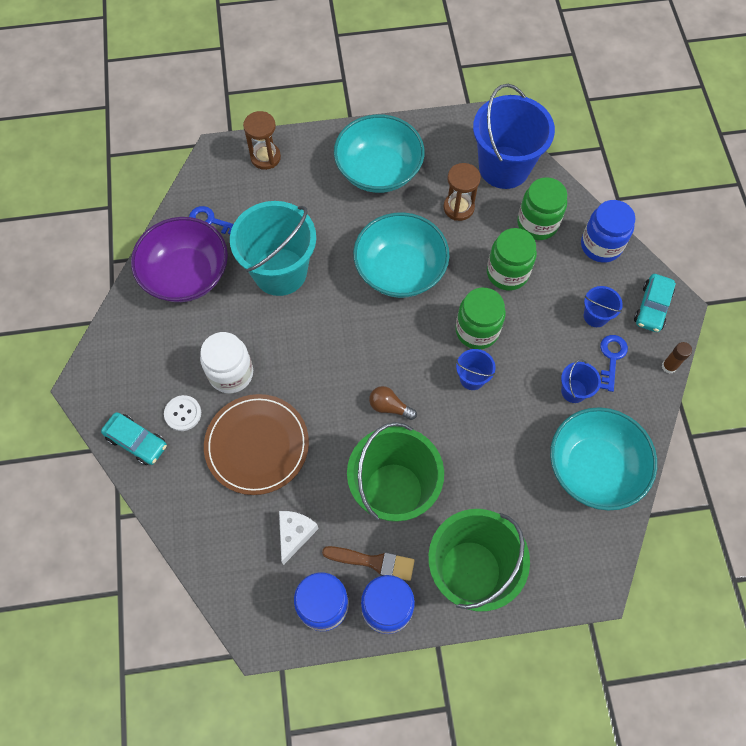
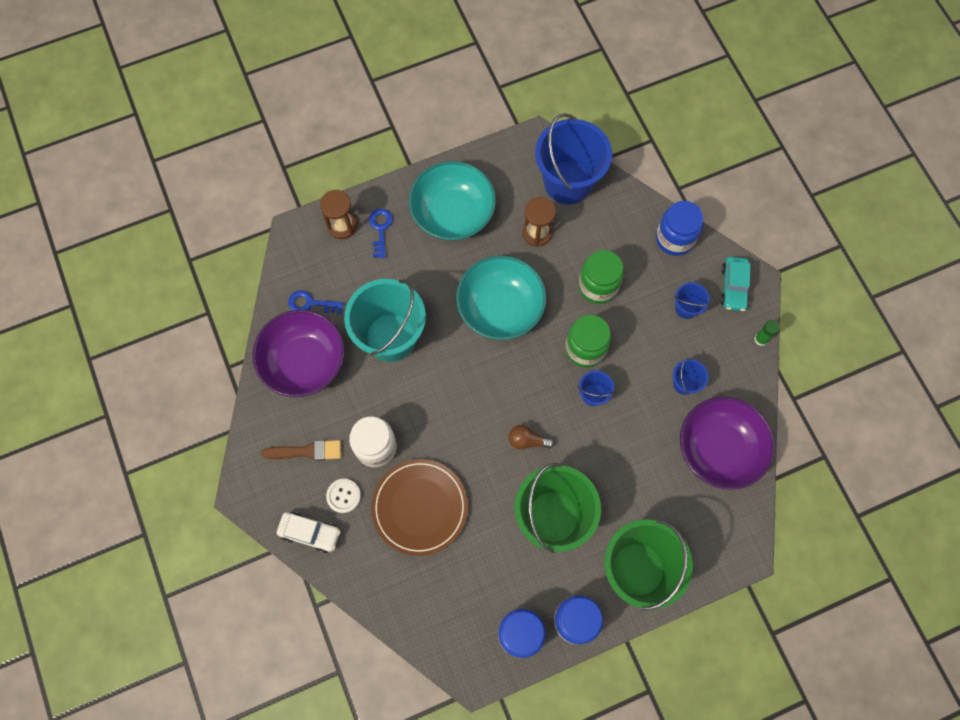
camera: 15 degrees left, 5 degrees up
turquoise car [101,412,167,465] -> white car [277,512,341,553]
white cheese [279,511,319,565] -> none
brown brush [322,546,415,581] -> brown brush moved to [262,440,341,461]
green jar [517,177,567,240] -> none
turquoise bowl [550,407,657,510] -> purple bowl [680,397,775,490]
blue key [600,335,628,392] -> blue key moved to [369,208,393,258]
brown glue stick [662,342,692,374] -> green glue stick [754,320,780,346]

